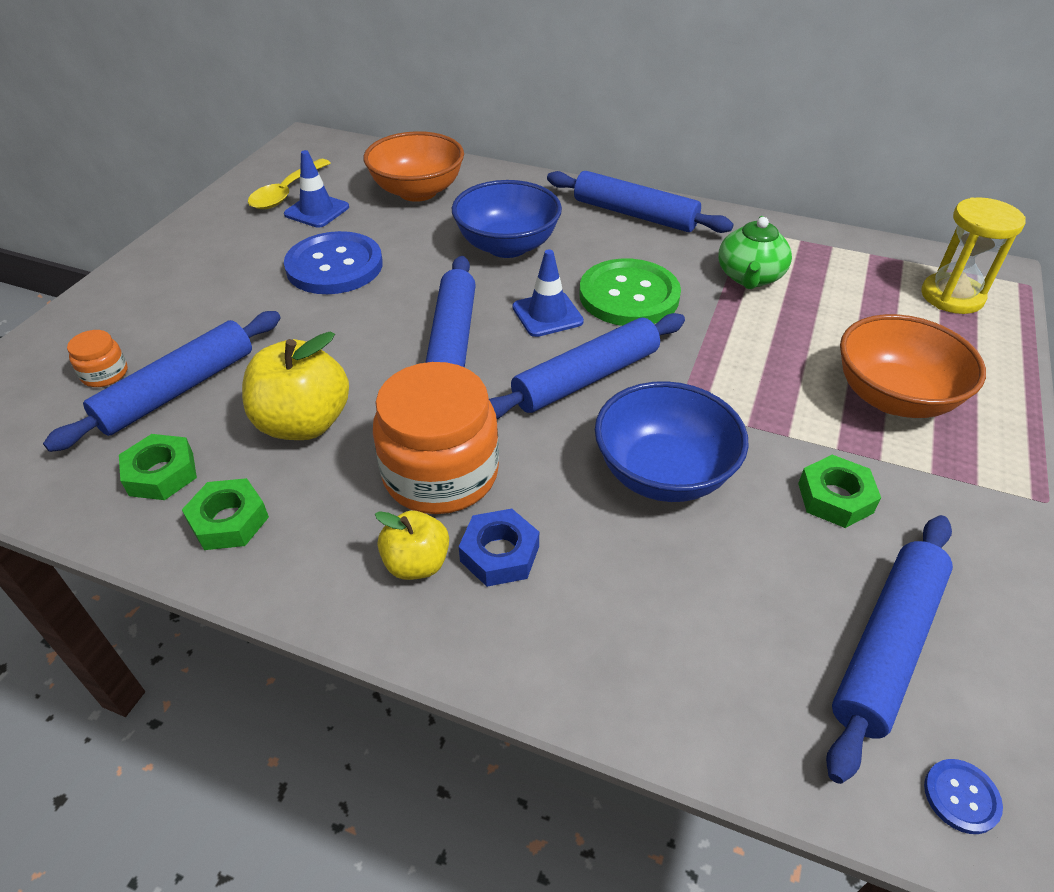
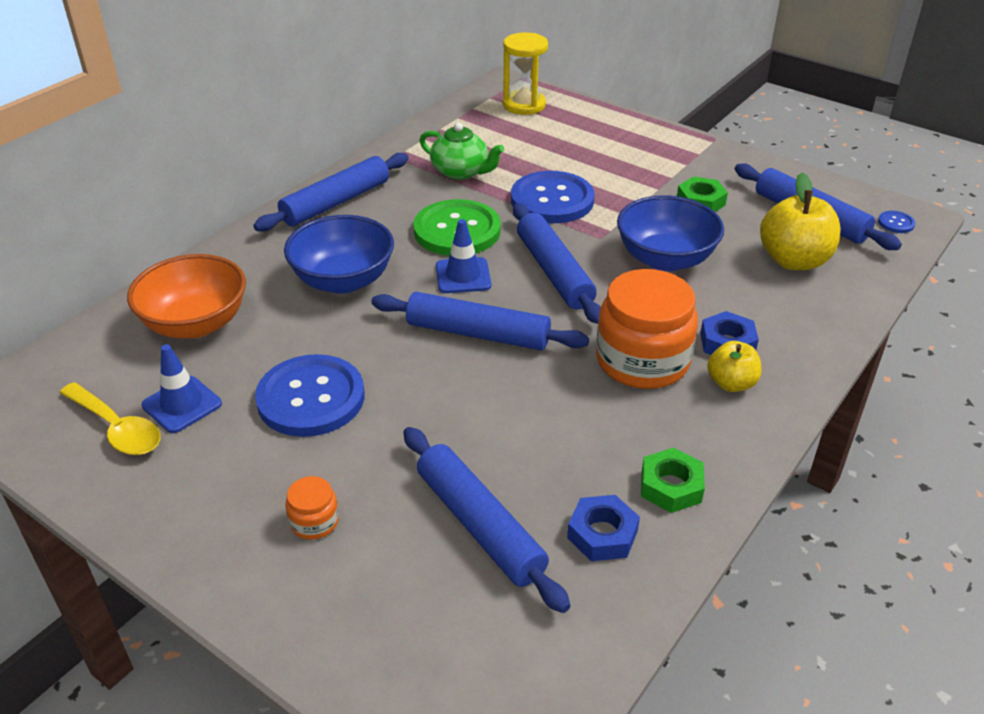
camera: 75 degrees left, 5 degrees down
orange jar [67,330,128,387] -> orange jar moved to [286,476,339,540]
green nut [119,434,197,500] -> blue nut [567,495,640,561]
yellow apple [242,332,349,440] -> yellow apple moved to [760,173,841,270]
orange bowl [840,314,986,418] -> none
none -> blue button [511,171,595,223]

